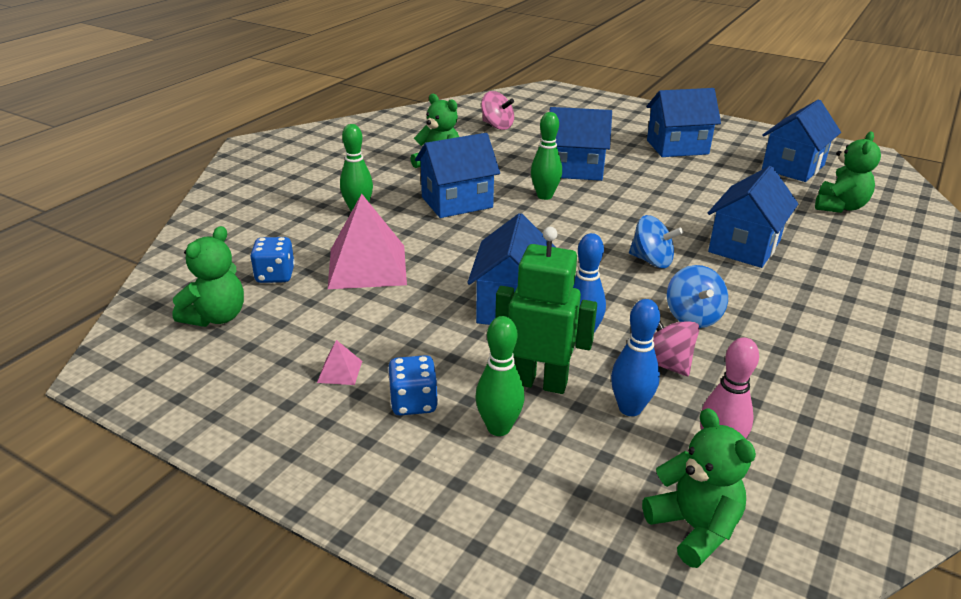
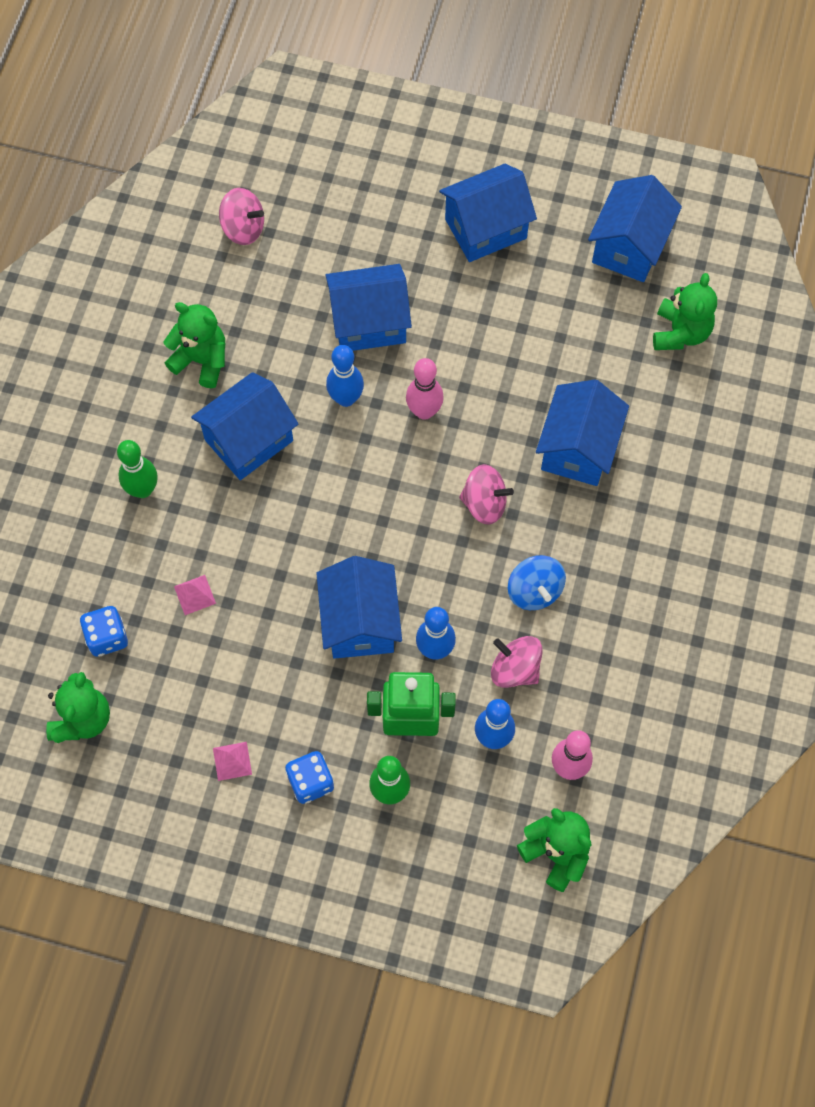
camera: 15 degrees left, 35 degrees up
pink pyramid [328,194,407,289] -> pink pyramid [174,575,216,615], size x0.41
green bowling pin [531,112,562,200] -> blue bowling pin [326,345,364,407]
blue spinning top [629,215,683,268] -> pink spinning top [459,464,514,525]
none -> pink bowling pin [406,358,444,420]

